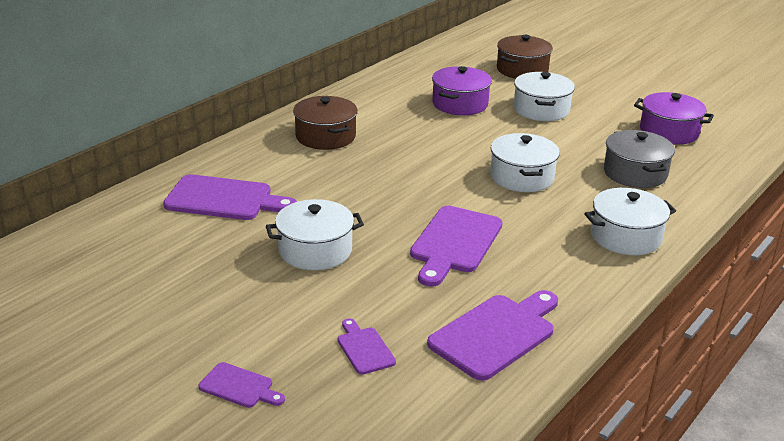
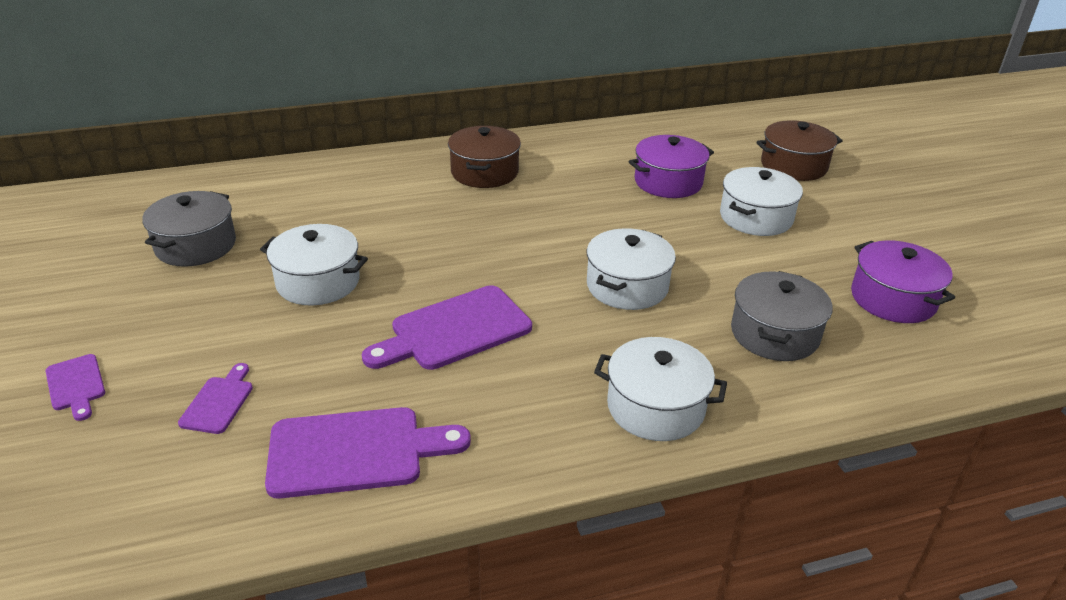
camera: 35 degrees right, 5 degrees up
purple cutting board [163,174,297,220] -> none
none -> grey pot [142,191,236,267]

